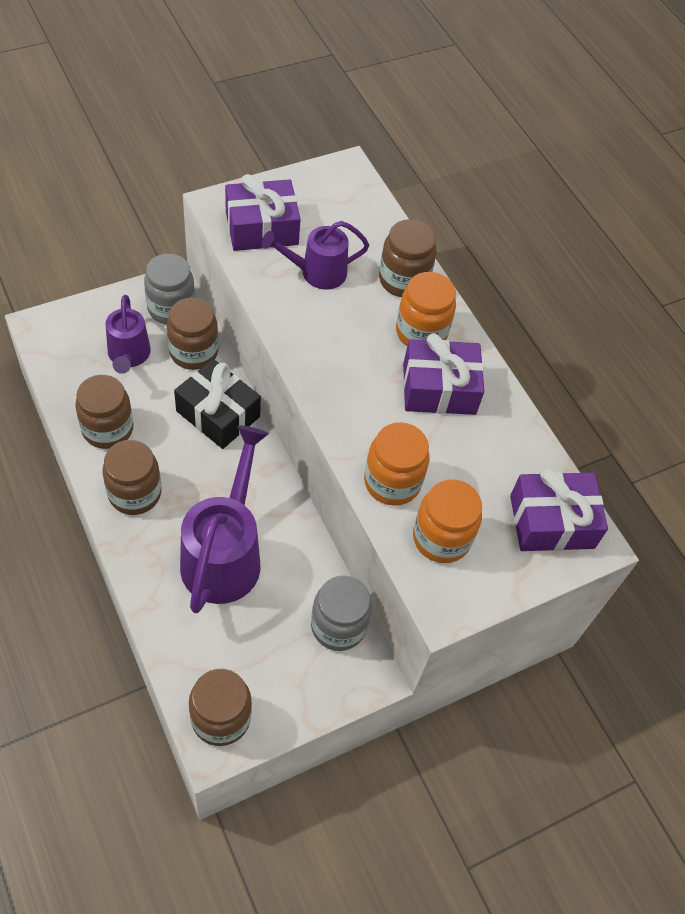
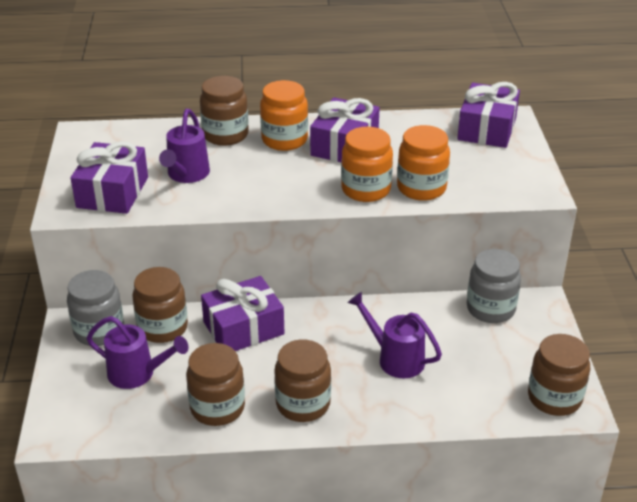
camera: 60 degrees left, 20 degrees down
black gift [174,359,261,449] -> purple gift [201,276,284,351]
purple watering can [180,425,269,613] -> purple watering can [348,292,442,378], size x0.60
orange jar [413,479,482,563] -> orange jar moved to [341,127,393,202]

